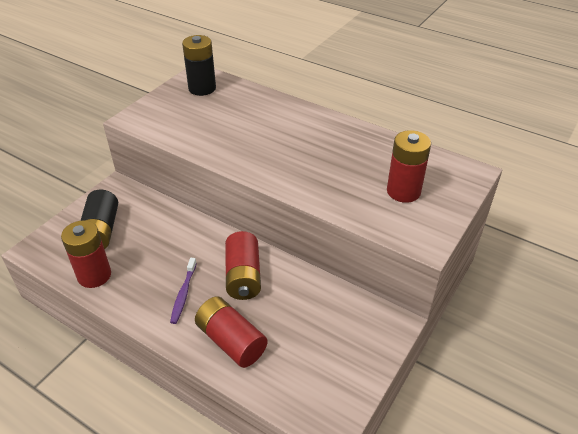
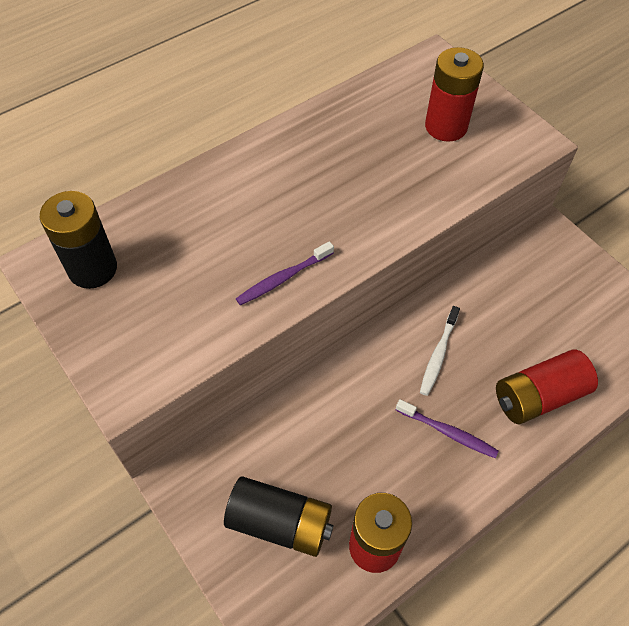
camera: 70 degrees left, 15 degrees up
red battery [225,231,261,300] -> white toothbrush [420,306,460,396]
none -> purple toothbrush [236,241,334,305]

